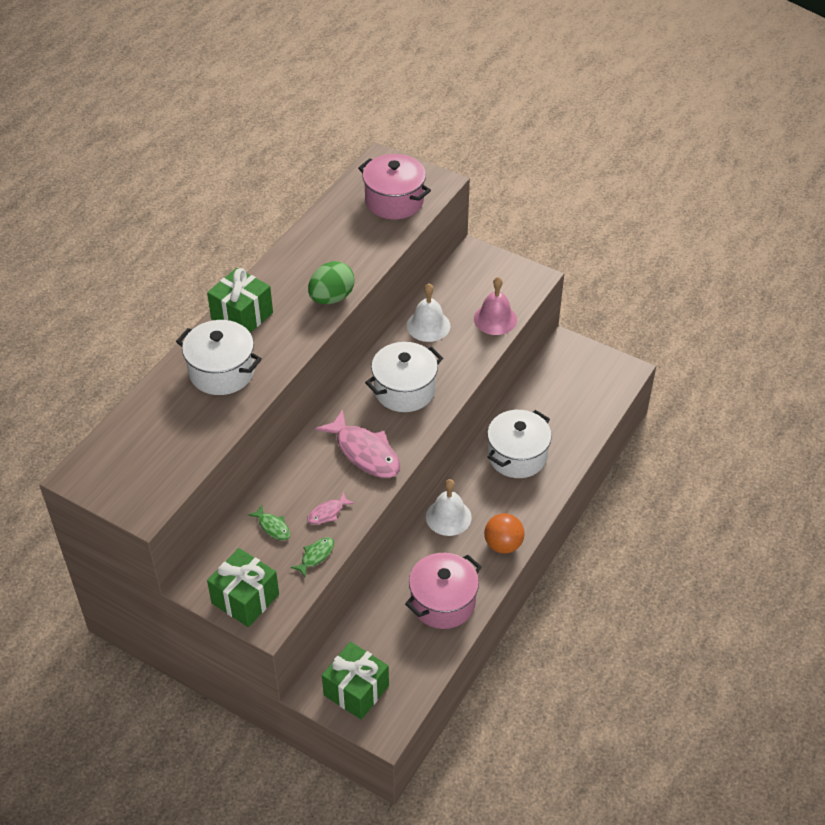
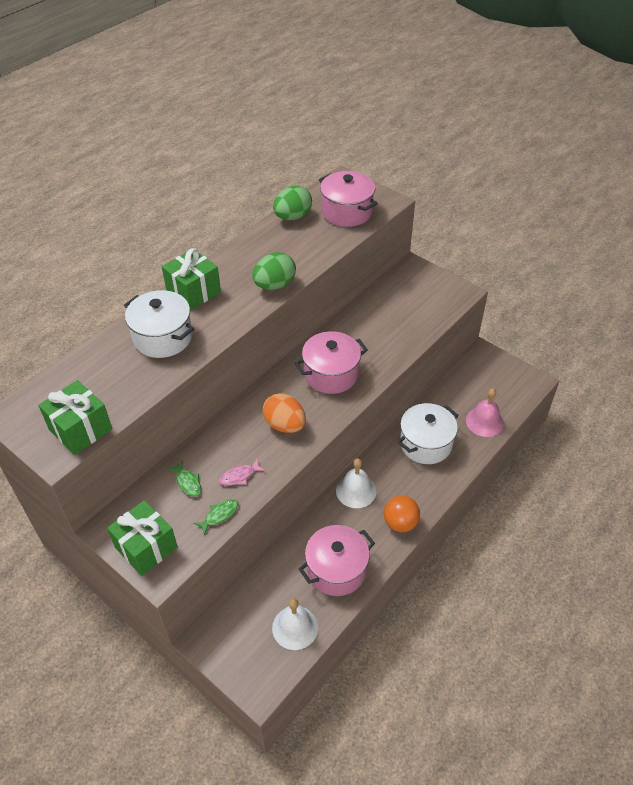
camera: 10 degrees right, 0 degrees up
pink fish [315,409,400,478] -> orange egg [263,393,306,433]
green gift [322,642,389,720] -> green gift moved to [38,380,112,455]
white pot [365,342,443,412] -> pink pot [295,331,368,394]
white bell [407,283,450,342] -> white bell moved to [272,598,318,650]
pink bell [474,277,517,335] -> pink bell moved to [466,388,504,437]
none -> green egg [273,186,312,220]

